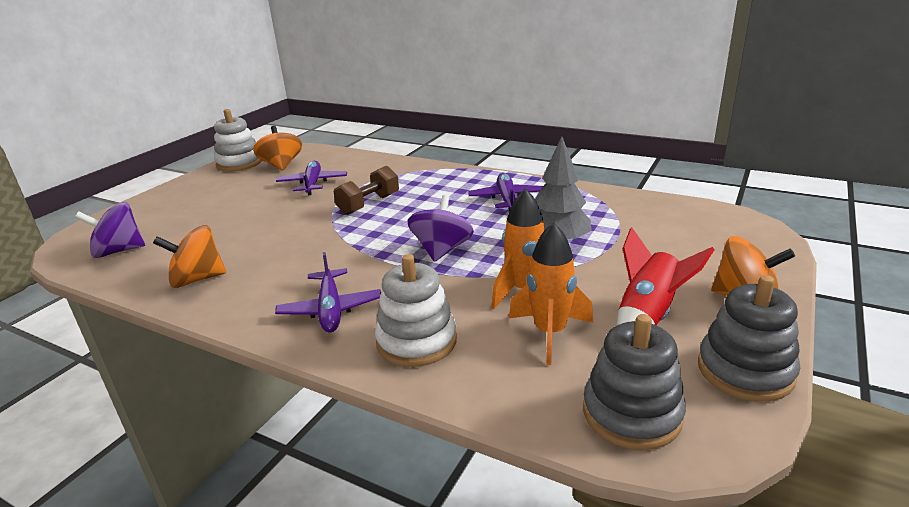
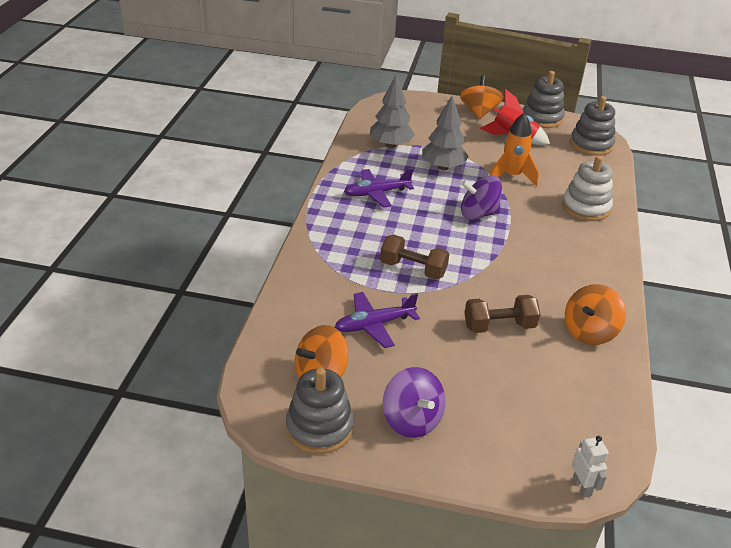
camera: 110 degrees left, 10 degrees up
purple spinning top [75,202,145,258] -> purple spinning top moved to [383,367,445,438]
orange spinning top [153,225,226,288] -> orange spinning top turned 75 degrees clockwise [565,284,626,345]
white stacking toy [214,109,262,171] -> grey stacking toy [286,368,354,454]
purple plane [275,252,381,332] -> none
orange rocket [509,222,593,365] -> none
none -> grey tree [370,75,415,148]
none -> brown dumbbell [464,295,540,333]
none -> white robot [572,436,609,498]

